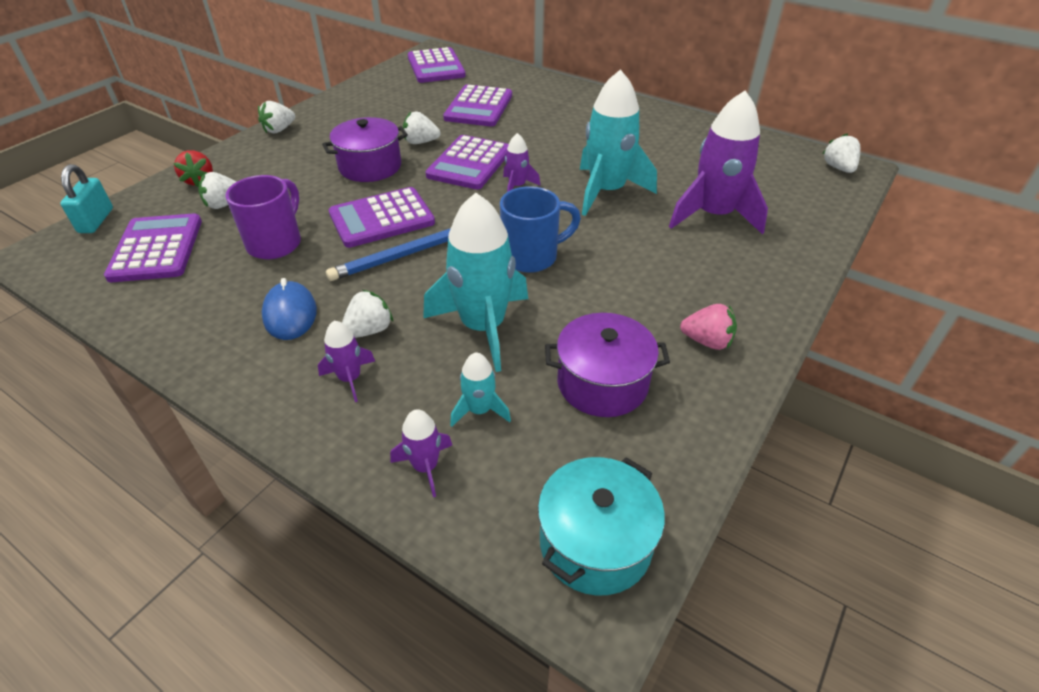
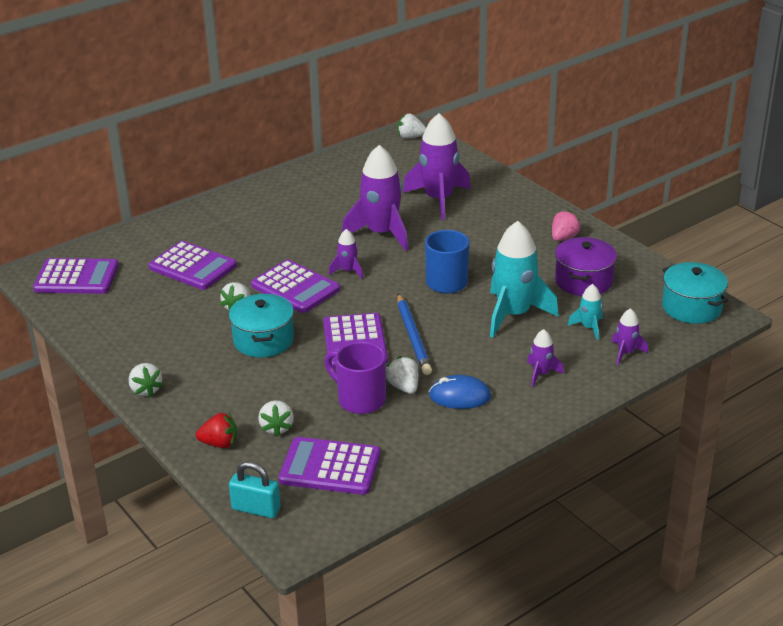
camera: 70 degrees left, 10 degrees down
purple pot [322,117,408,182] -> turquoise pot [229,294,294,357]
white strawberry [342,290,393,338] -> white strawberry moved to [386,356,419,394]
turquoise rocket [580,69,657,216] -> purple rocket [342,145,408,251]

